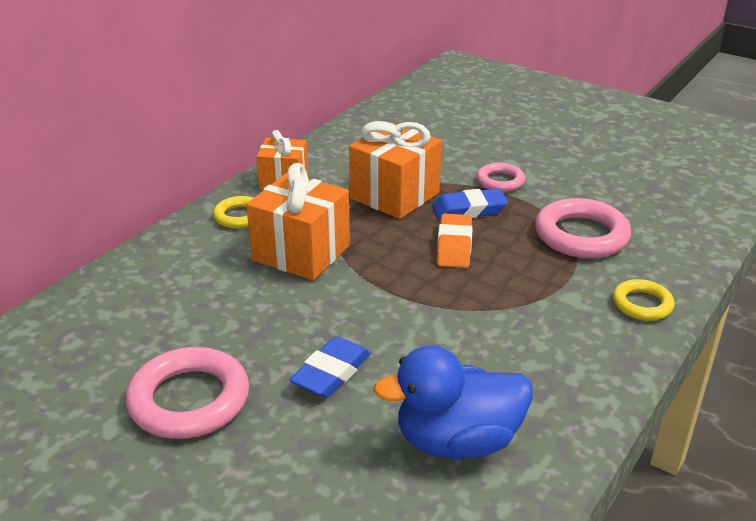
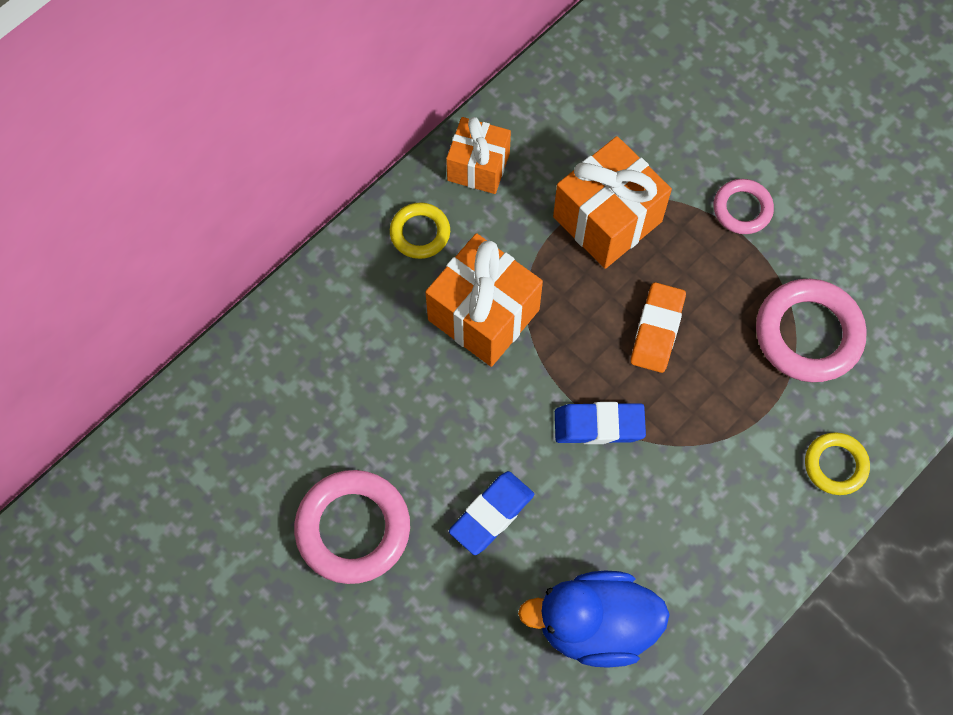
camera: 10 degrees right, 35 degrees up
blue eraser [432,189,508,220] -> blue eraser moved to [555,402,646,444]

